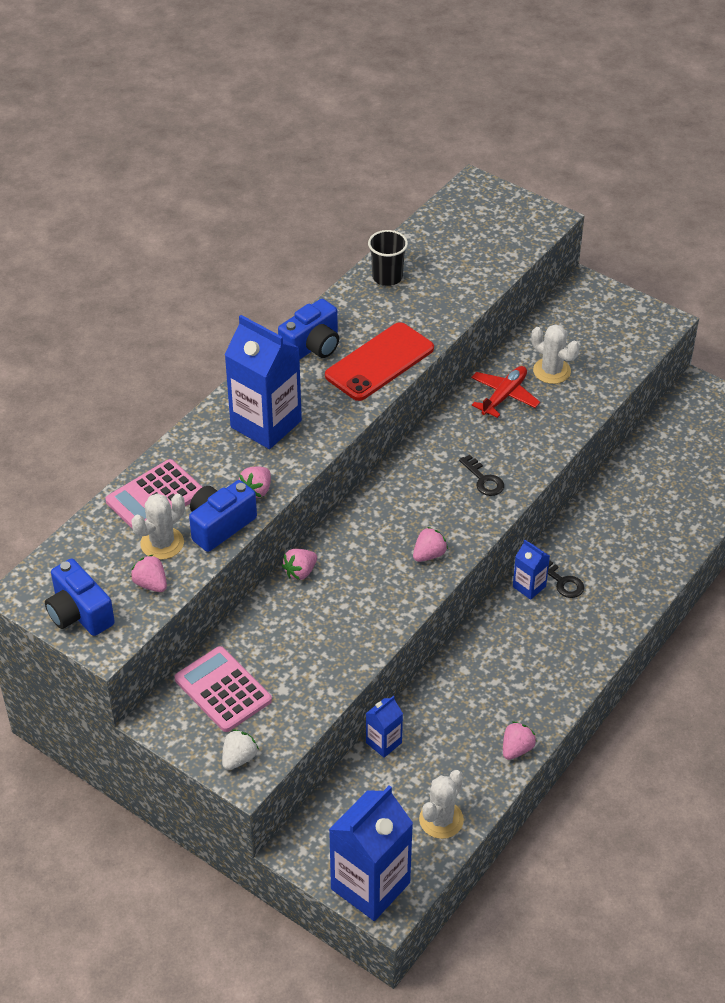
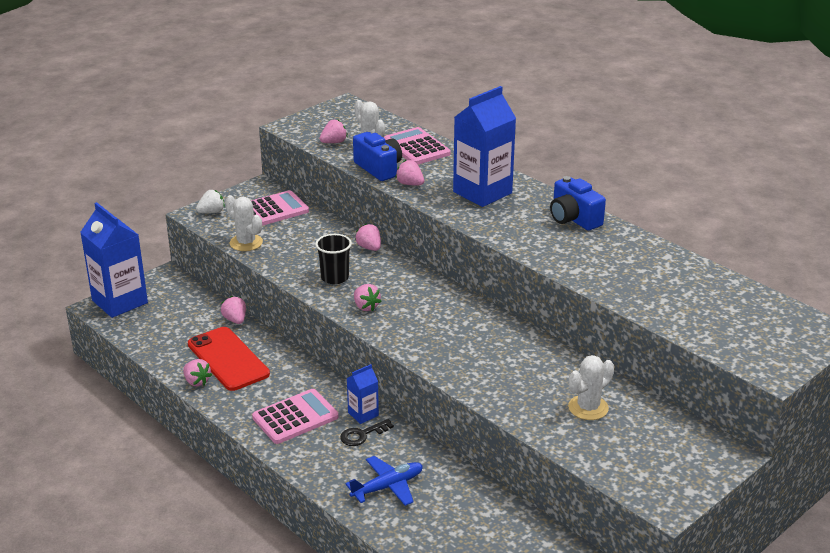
camera: 100 degrees right, 15 degrees down
blue camera [45,559,115,636] -> none
white strawberry [222,729,259,770] -> white strawberry turned 75 degrees counterclockwise [196,190,225,213]
red phone [325,322,434,401] -> red phone moved to [188,327,270,391]
blue carton [366,696,403,758] -> pink strawberry [221,296,246,324]
black cup [368,230,408,286] -> black cup moved to [315,234,352,284]
white cactus [419,770,464,839] -> white cactus moved to [225,195,263,251]
black key [459,455,504,496] -> none
red plane [471,366,540,418] -> none
none -> pink calculator [252,389,339,444]
none -> blue plane [345,456,423,506]

